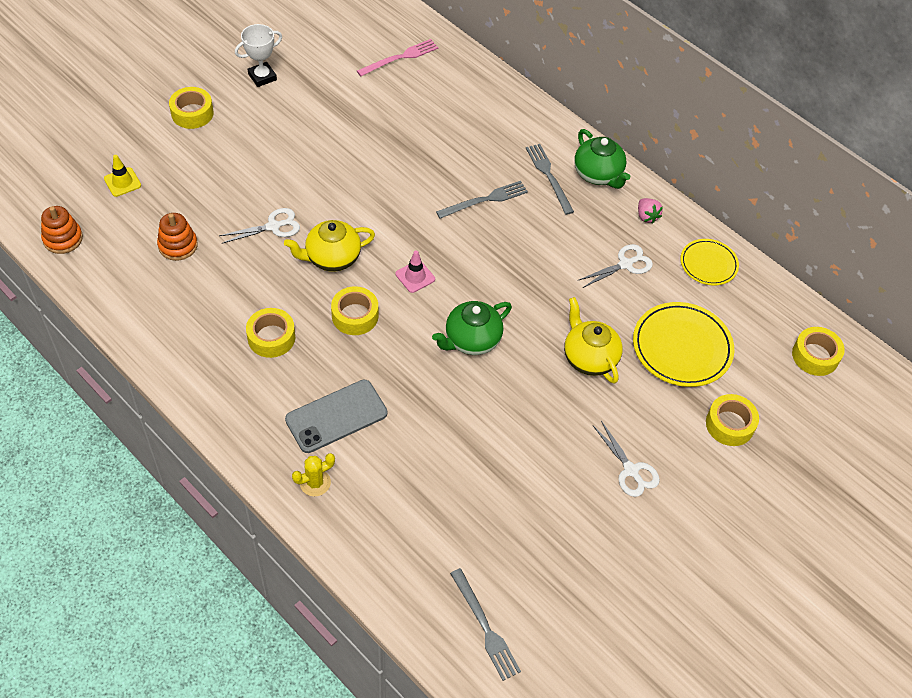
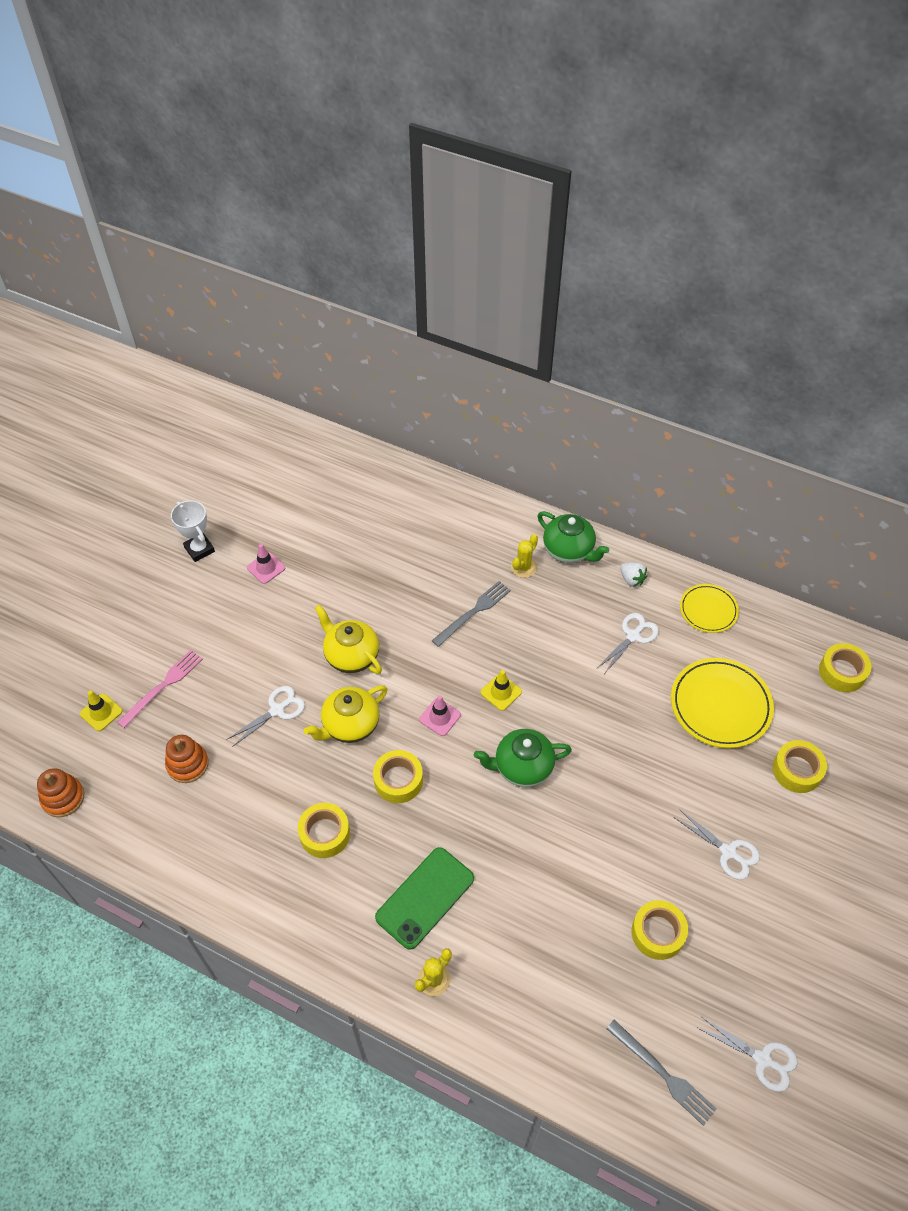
camera: 15 degrees left, 0 degrees up
yellow tape [169,87,214,129] -> yellow tape moved to [631,900,688,960]
white trophy [235,24,282,87] -> white trophy turned 75 degrees counterclockwise [171,500,215,562]
grey phone [285,380,387,453] -> green phone [375,847,474,950]
pink fork [357,39,438,76] -> pink fork moved to [117,650,203,728]
green teapot [432,301,512,355] -> green teapot turned 45 degrees clockwise [474,729,572,787]
grey fork [526,144,574,215] -> yellow cactus [511,534,538,578]
yellow teapot [564,297,623,384] -> yellow teapot moved to [315,605,382,674]
pink strawberry [638,198,663,224] -> white strawberry [620,562,647,587]
none -> pink traffic cone [247,544,285,584]
none -> yellow traffic cone [481,670,522,711]
none -> white scissors [698,1017,798,1092]

